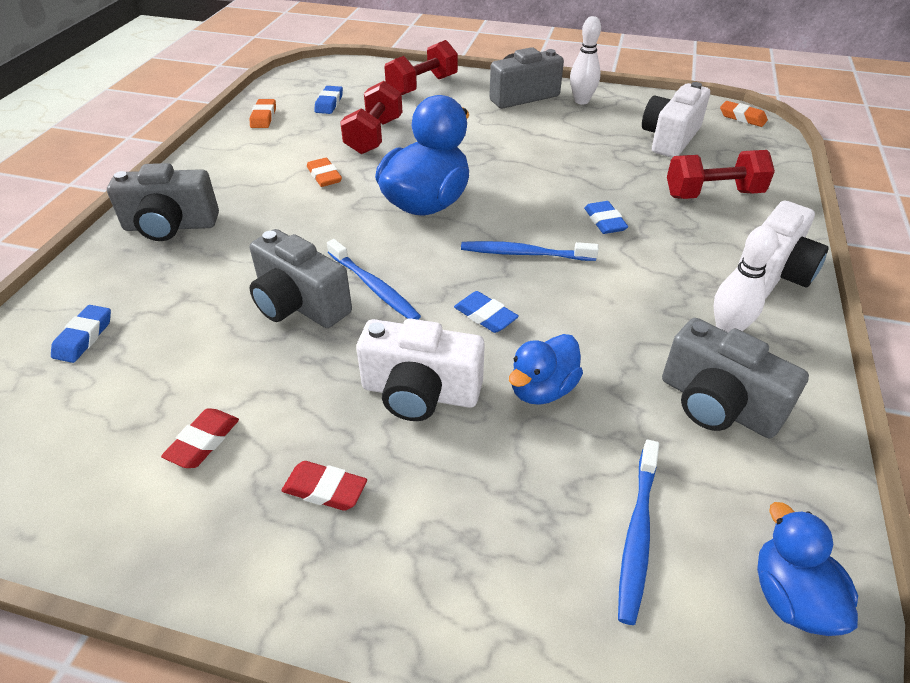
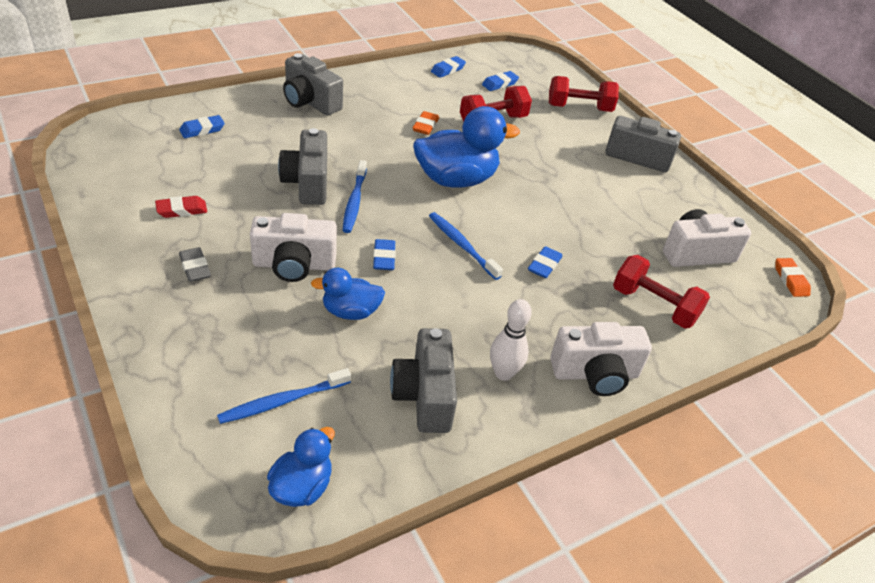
camera: 40 degrees right, 0 degrees up
orange eraser [250,99,276,128] -> blue eraser [431,56,466,78]
red eraser [281,461,367,511] -> grey eraser [179,247,211,282]
white camera [356,318,485,421] -> white camera turned 60 degrees counterclockwise [250,213,337,282]
white bowling pin [570,16,601,105] -> none

